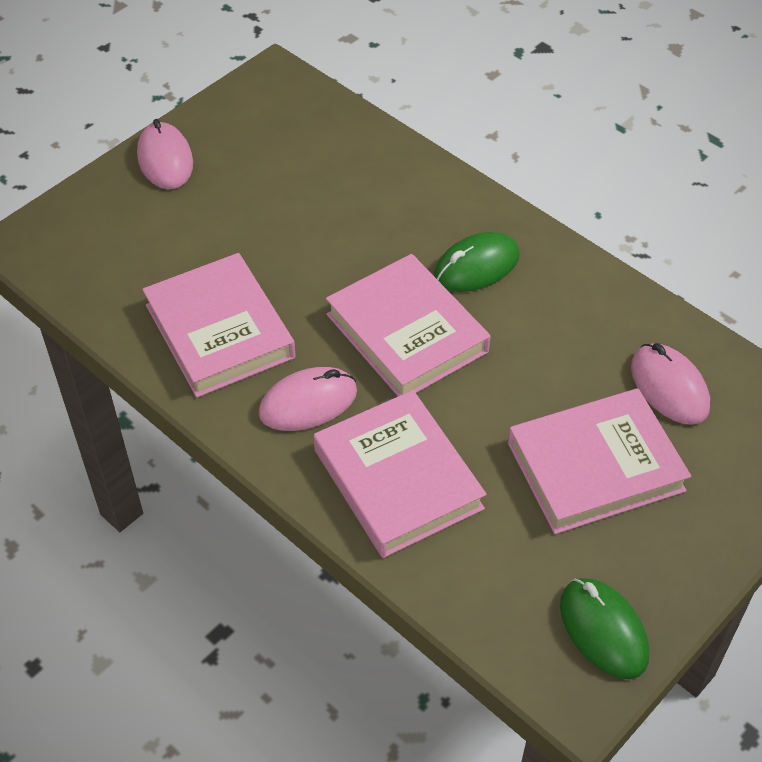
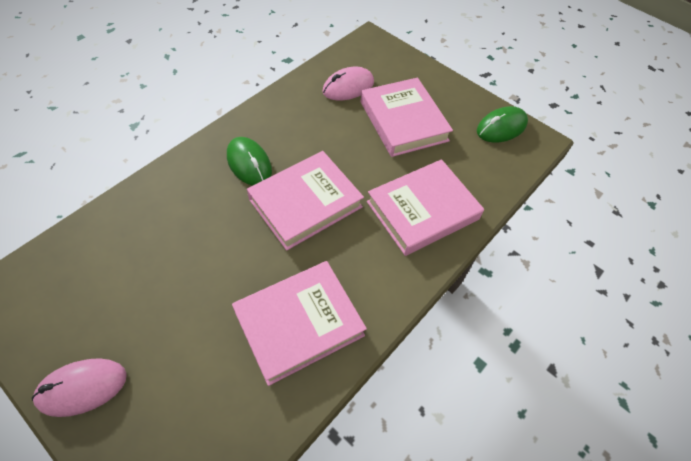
camera: 95 degrees left, 5 degrees up
pink mouse [258,367,357,431] -> none

